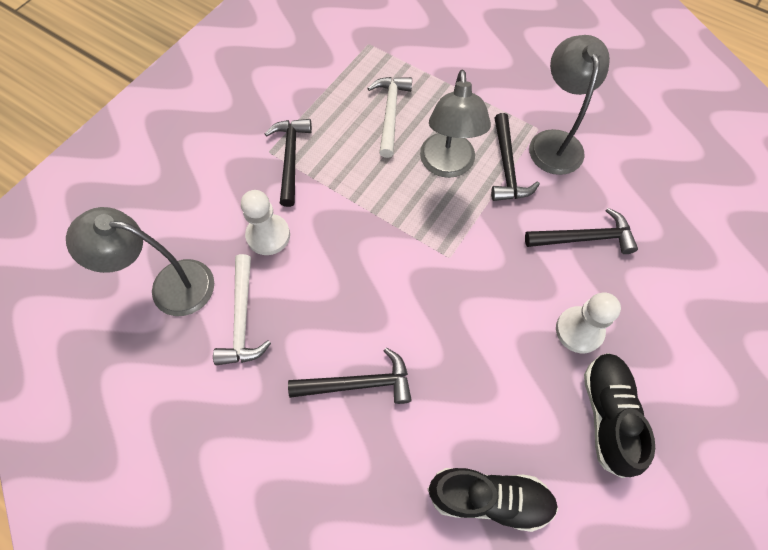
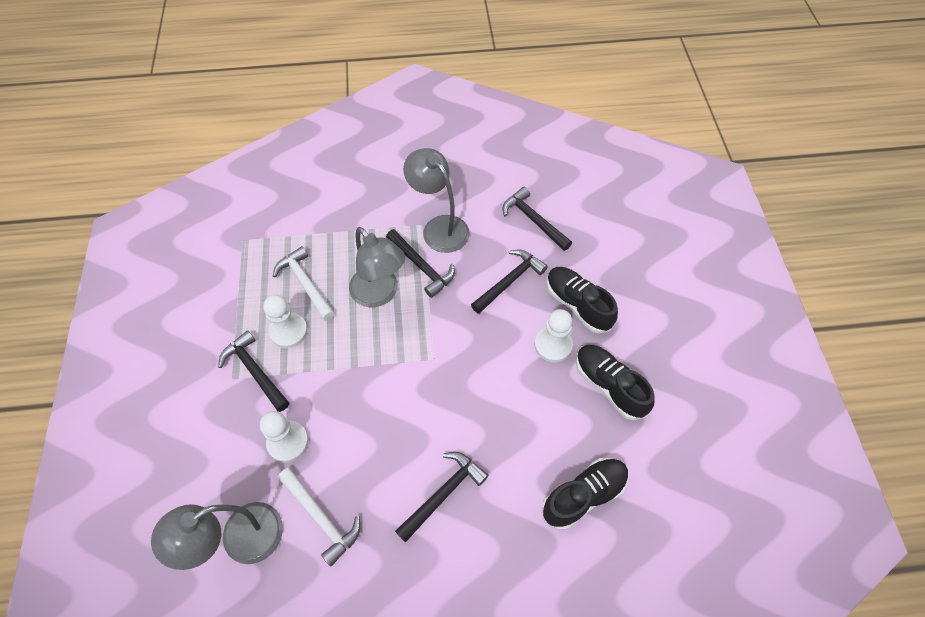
camera: 40 degrees left, 5 degrees down
none -> white pawn [263,295,308,348]
none -> black hammer [502,187,572,251]
none -> black shoe [547,267,618,334]

